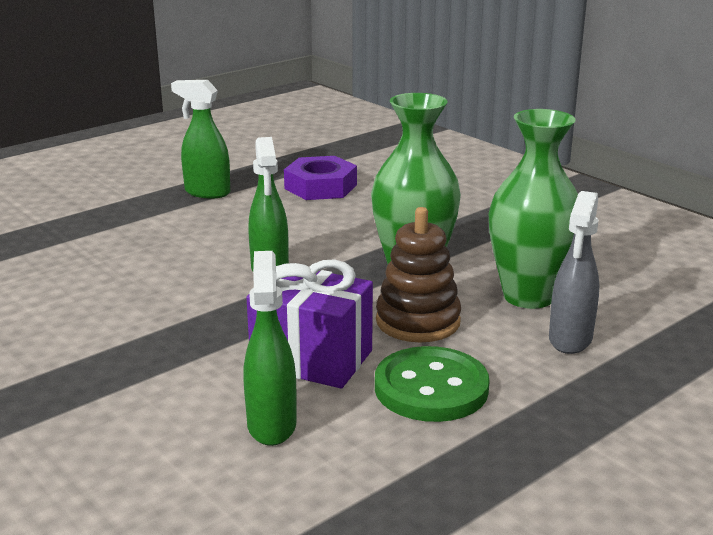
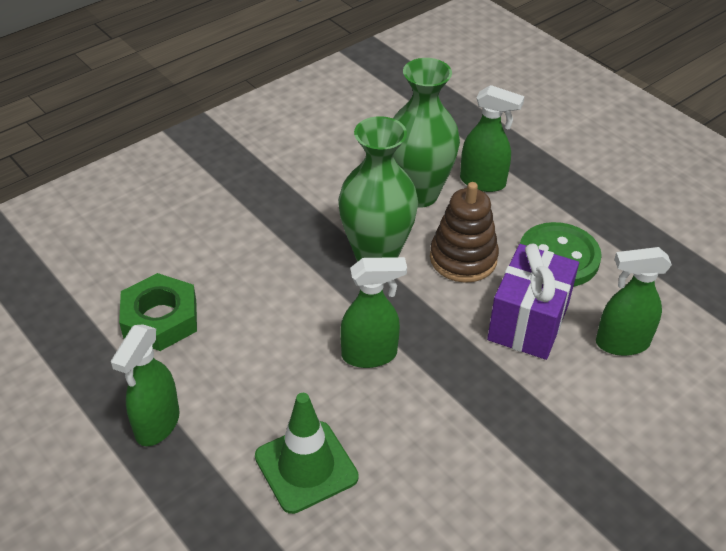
camera: 90 degrees left, 20 degrees up
purple nut [284,156,357,200] -> green nut [119,273,197,351]
grey spray bottle [549,191,599,354] -> green spray bottle [460,85,525,192]
none -> green traffic cone [255,393,359,514]

